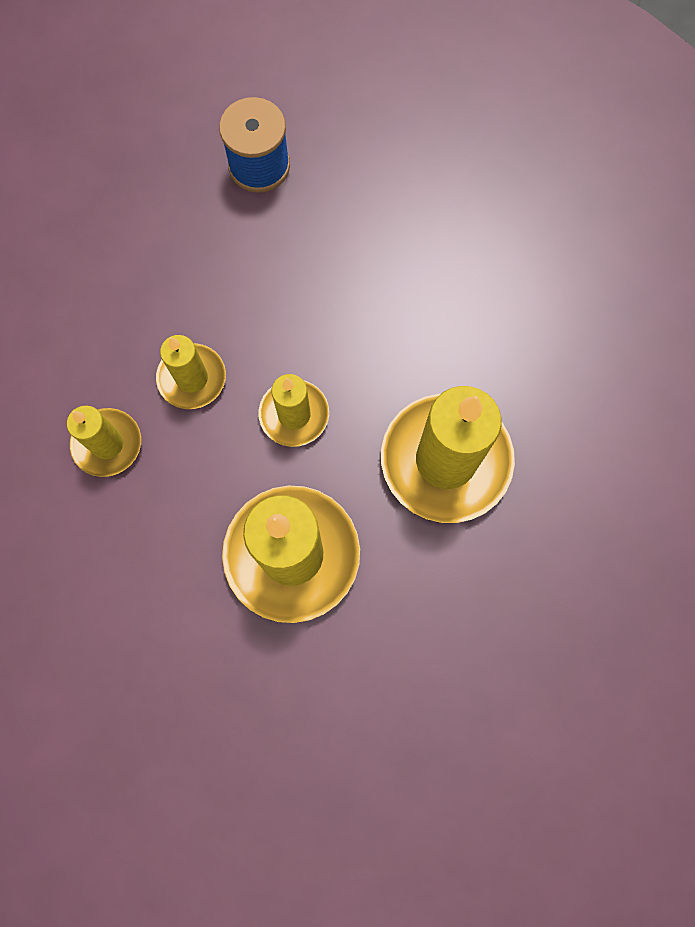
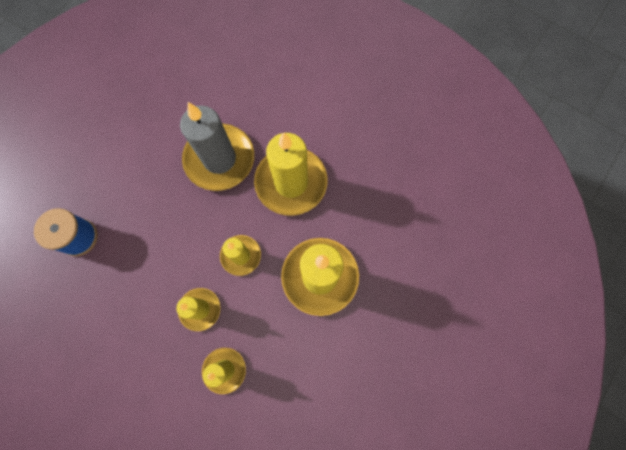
camera: 75 degrees left, 0 degrees up
none -> grey candle [180,102,254,191]

